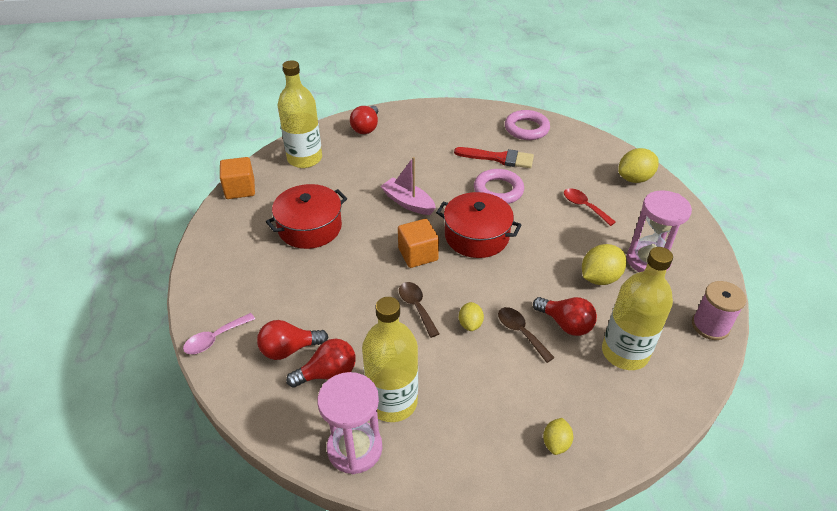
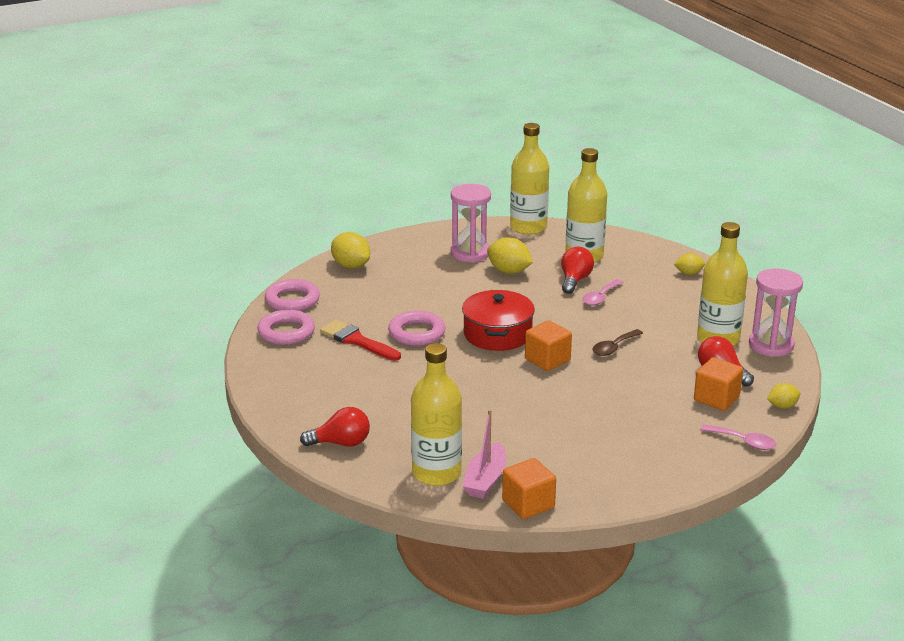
camera: 110 degrees left, 15 degrees down
red light bulb [257,320,328,360] -> orange cube [694,357,743,411]
red pot [266,184,347,249] -> none
pink boat [381,157,436,215] -> pink boat moved to [462,409,506,499]
red brush [454,147,534,168] -> red brush turned 45 degrees counterclockwise [320,320,401,361]
yellow lemon [459,302,484,331] -> yellow lemon moved to [767,383,800,409]
brown spoon [498,307,555,363] -> pink spoon [583,279,623,306]
red spoon [564,188,616,226] -> none
pink spool [692,281,746,340] -> yellow bottle [510,123,549,235]
none -> pink ring [265,279,320,311]

